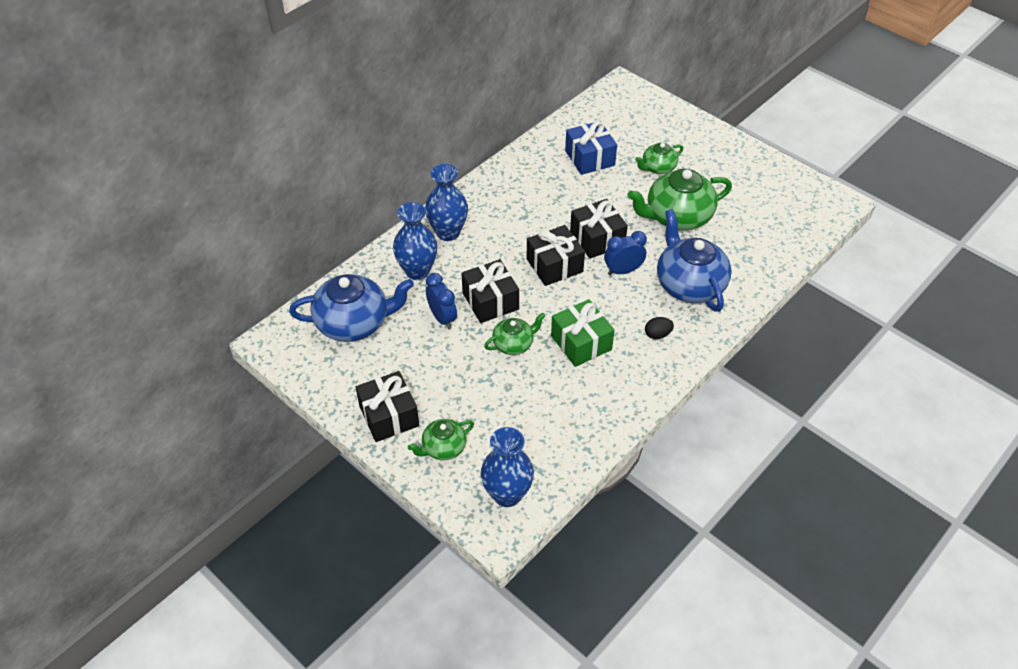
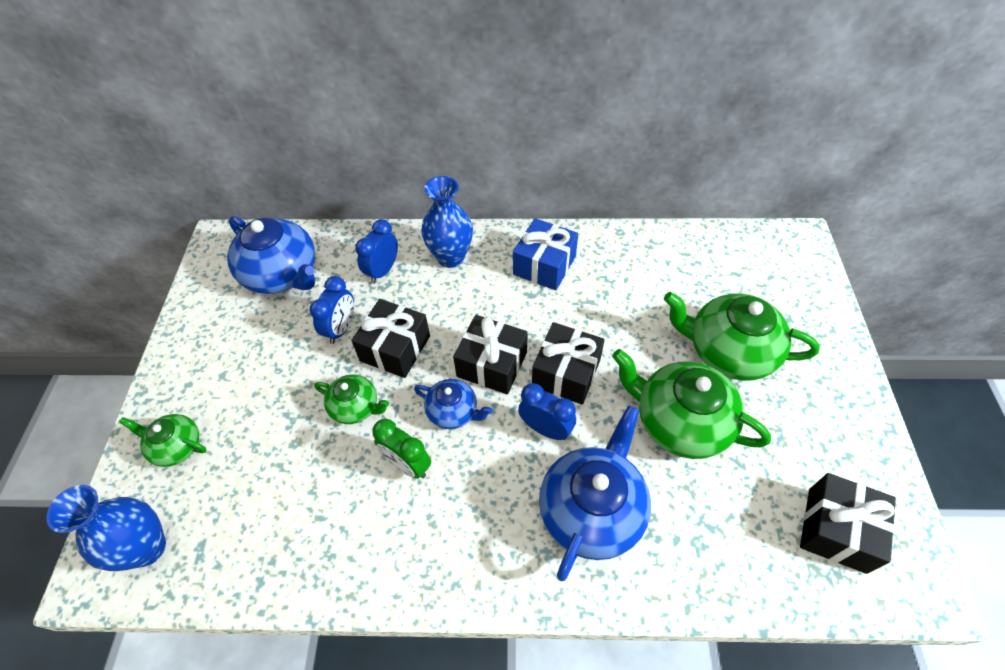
camera: 50 degrees right, 5 degrees up
black gift [356,371,419,442] -> black gift moved to [800,473,896,574]
blue vase [393,202,438,280] -> blue clock [355,219,398,283]
green gift [551,299,615,367] -> green clock [373,419,431,479]
blue gift [565,121,617,175] -> blue gift moved to [513,218,578,290]
green teapot [635,143,683,174] -> green teapot [664,292,820,381], size x1.85
black egg [645,317,674,339] -> none
none -> blue teapot [414,379,493,429]

